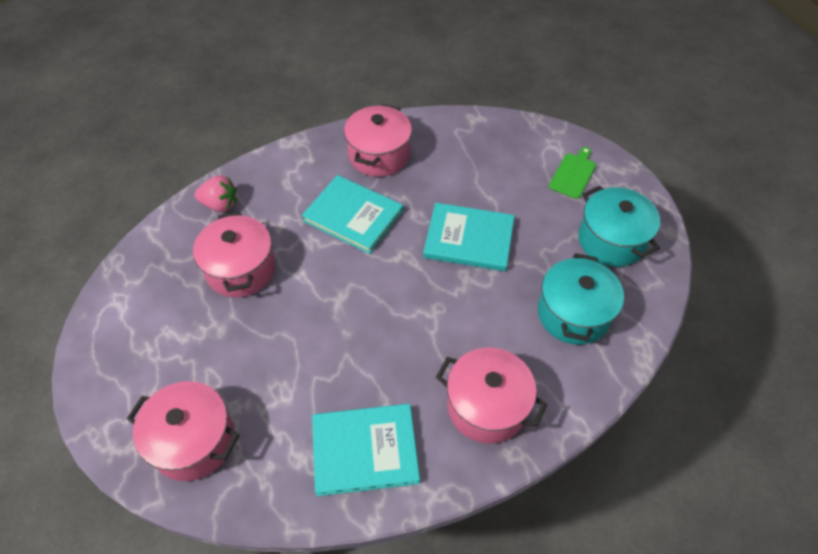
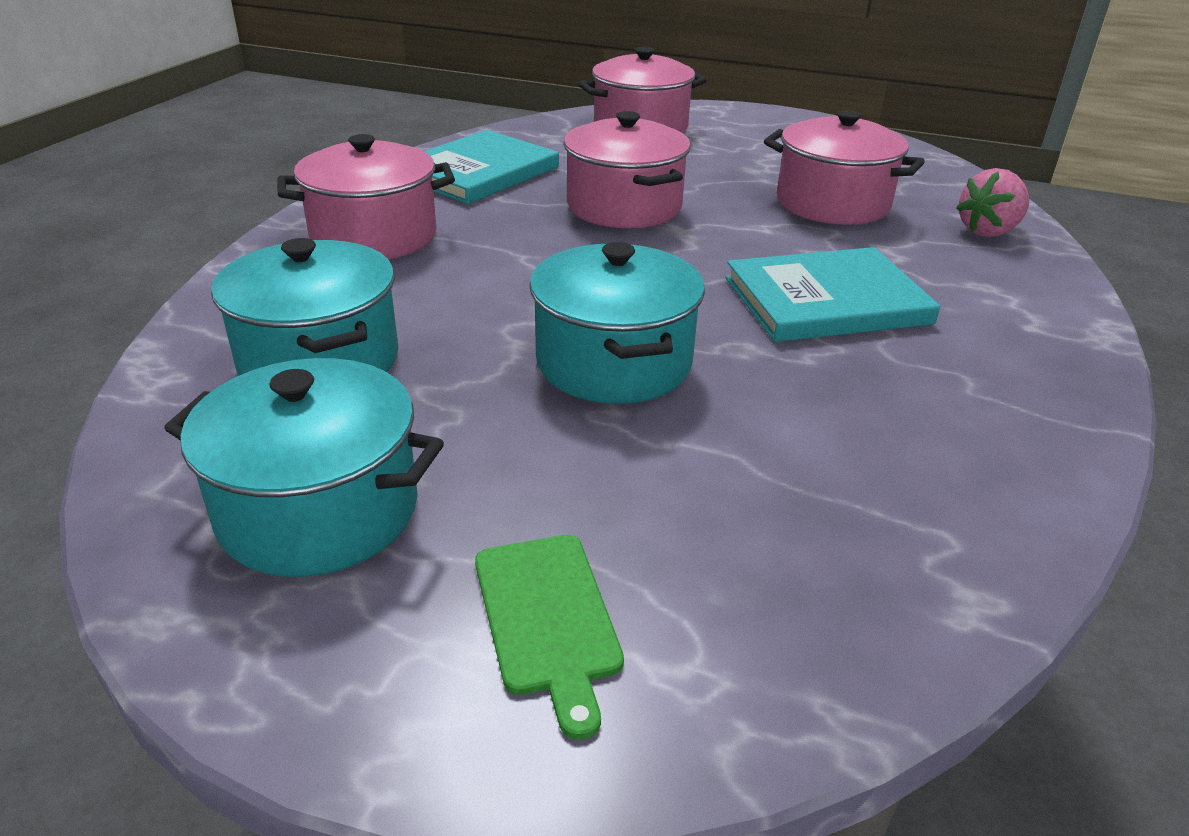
camera: 135 degrees right, 20 degrees down
pink pot [344,104,412,177] -> pink pot moved to [563,111,691,228]
turquoise book [423,203,515,271] -> turquoise pot [529,242,705,404]

